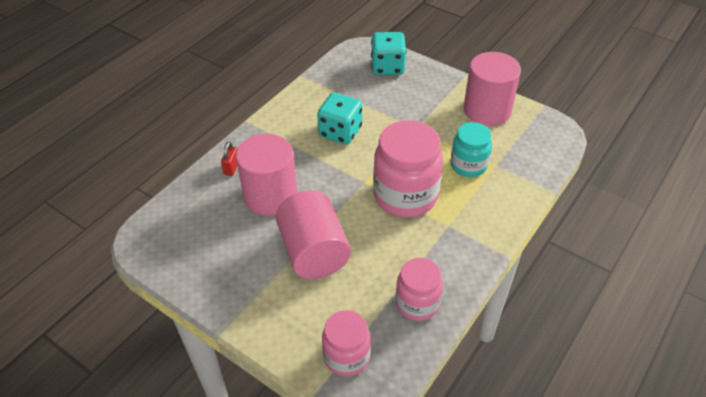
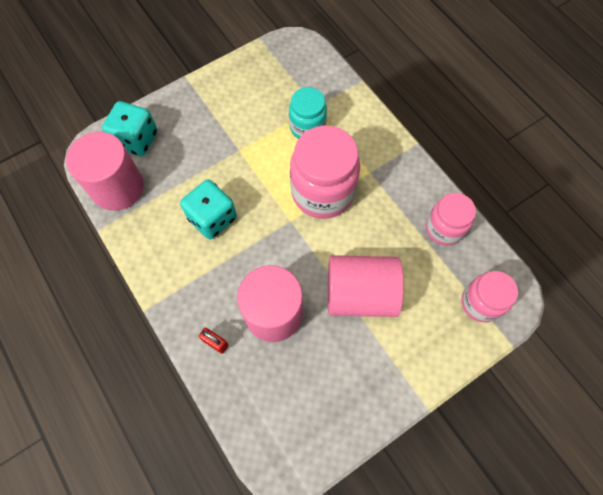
camera: 70 degrees left, 20 degrees up
pink cylinder [464,52,521,126] -> pink cylinder moved to [66,132,144,211]

